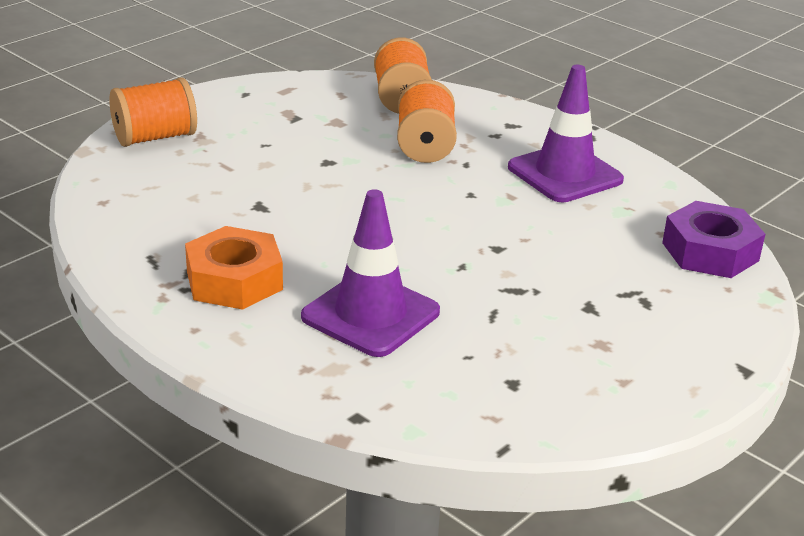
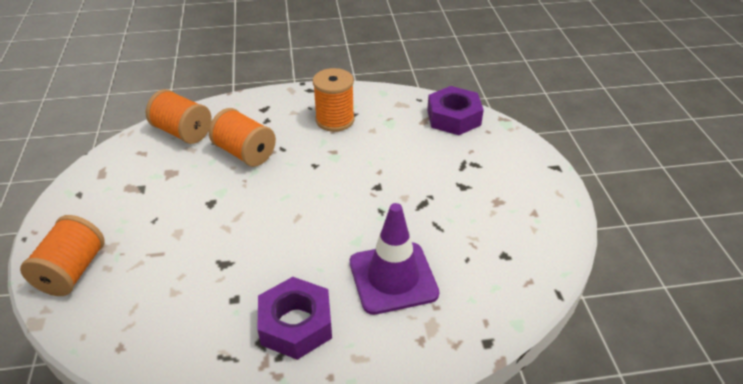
camera: 50 degrees left, 10 degrees up
orange nut [185,226,283,310] -> purple nut [257,277,332,360]
purple traffic cone [508,65,624,202] -> orange spool [313,68,355,132]

